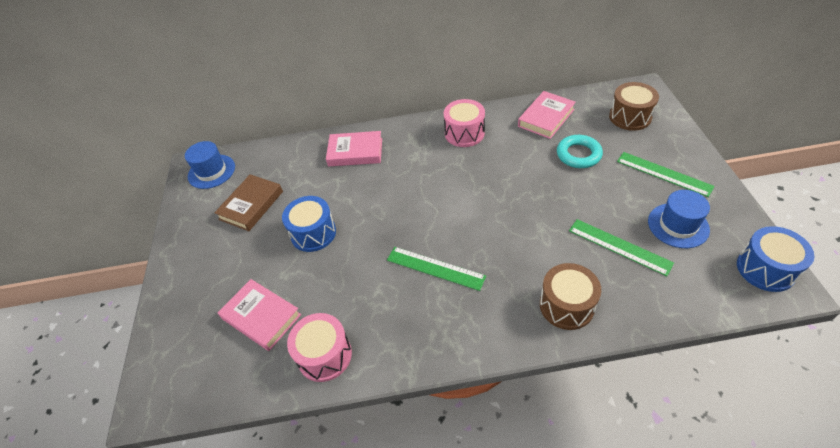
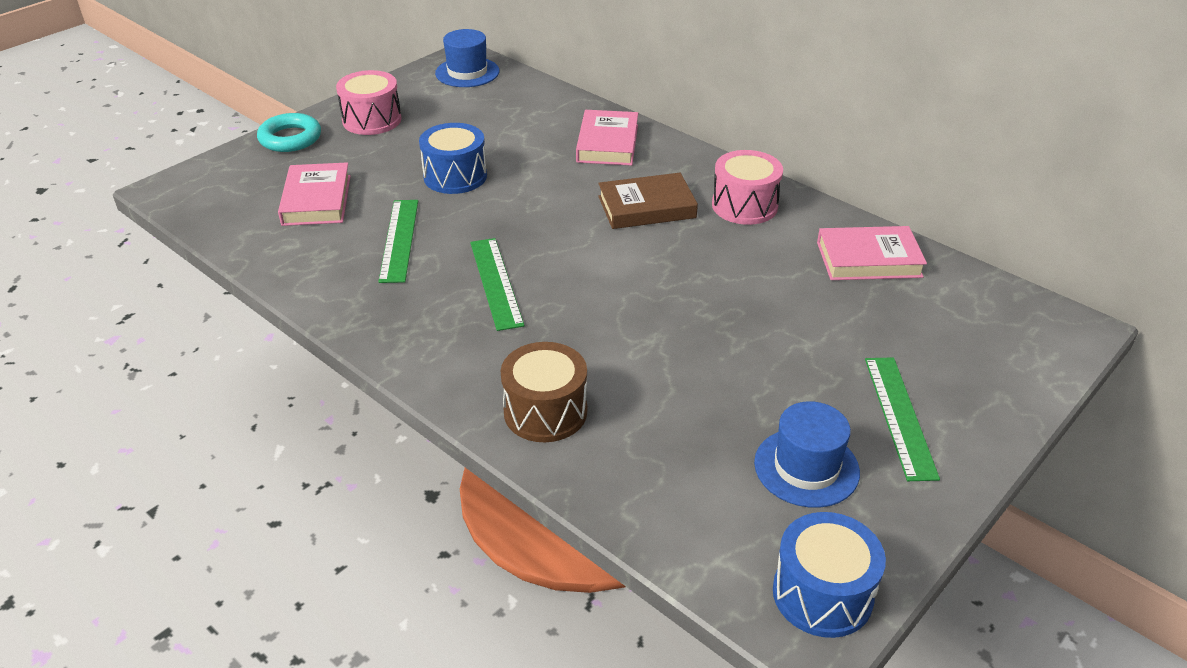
camera: 45 degrees right, 10 degrees down
brown book [214,174,283,231] -> brown book moved to [598,173,698,229]
pink drum [287,313,352,382] -> pink drum moved to [336,70,402,135]
pink book [326,131,382,166] -> pink book turned 45 degrees clockwise [576,110,638,166]
turquoise ring [557,135,603,168] -> turquoise ring moved to [257,113,321,152]
green ruler [569,219,674,276] -> green ruler moved to [378,200,418,283]
brown drum [609,82,659,131] -> none

